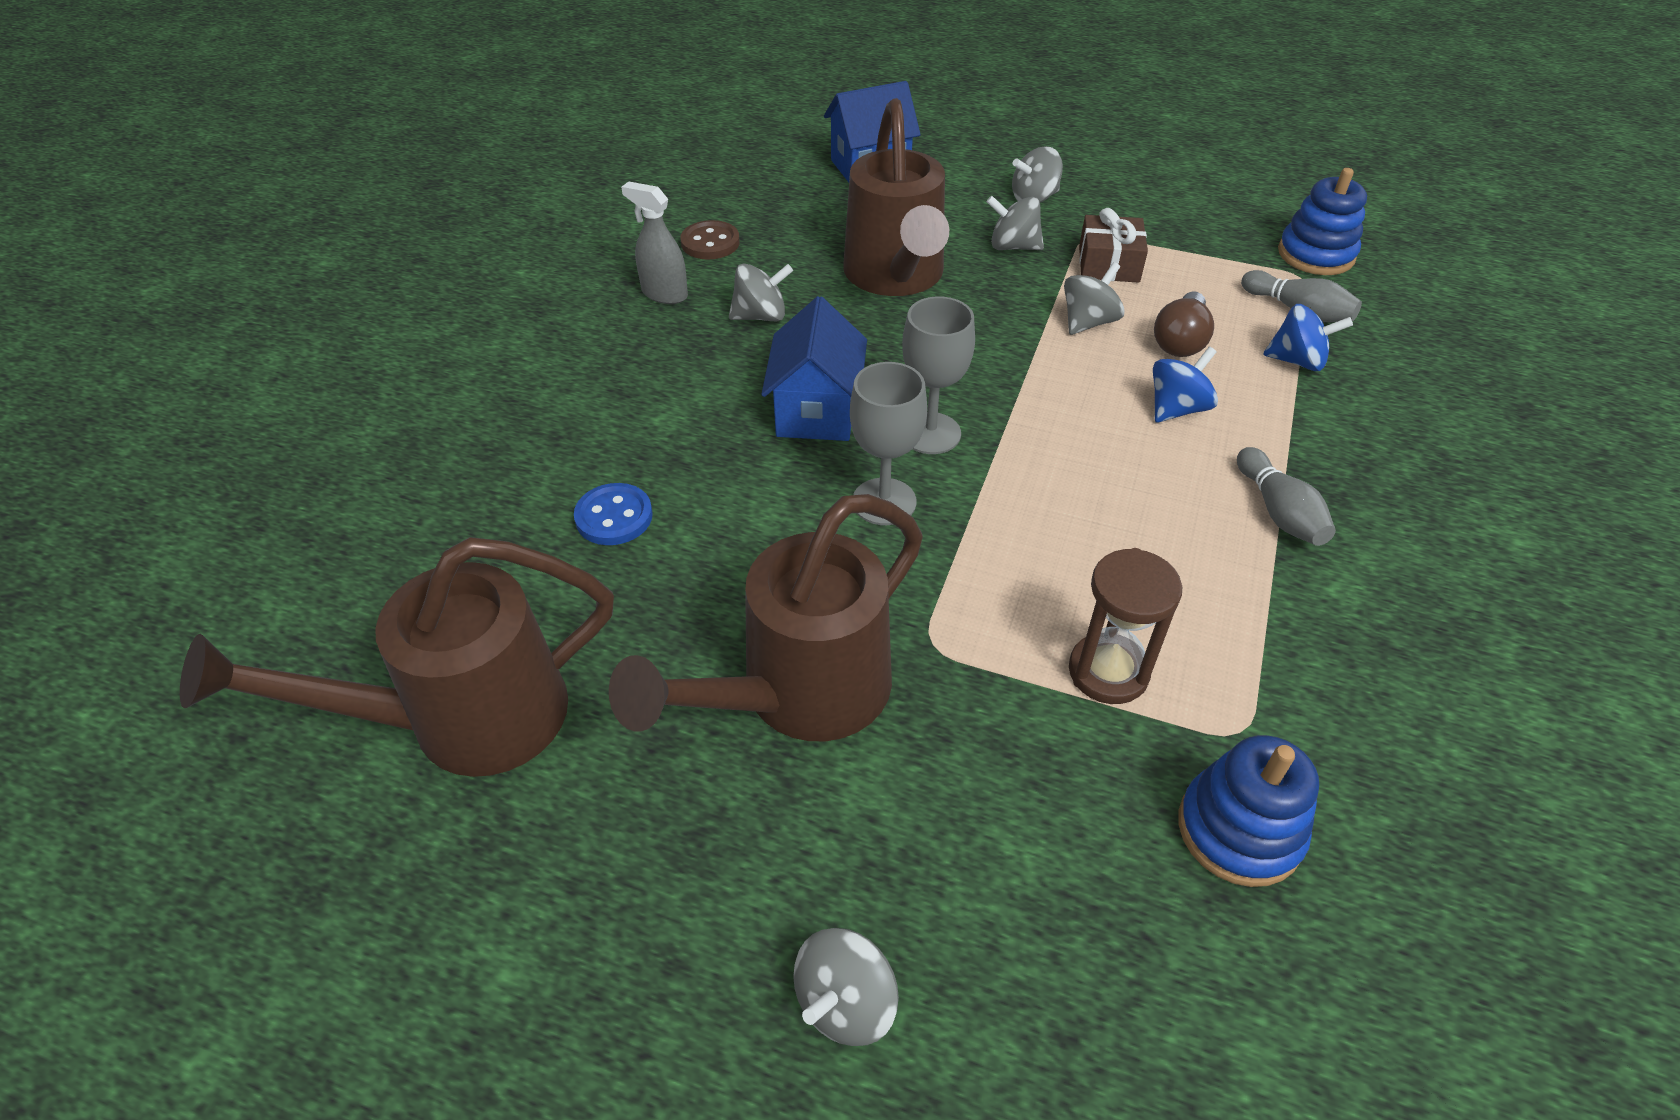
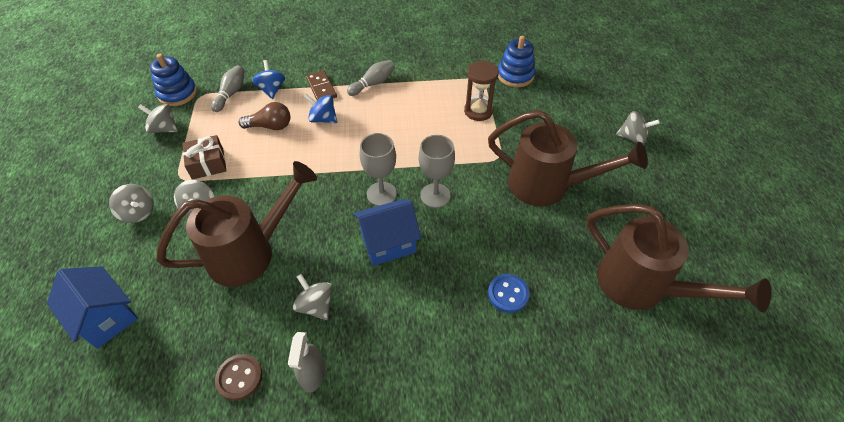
camera: 115 degrees left, 5 degrees up
grey spinning top [1064,262,1125,335] -> grey spinning top moved to [138,104,178,133]
none -> brown domino [306,70,337,100]

